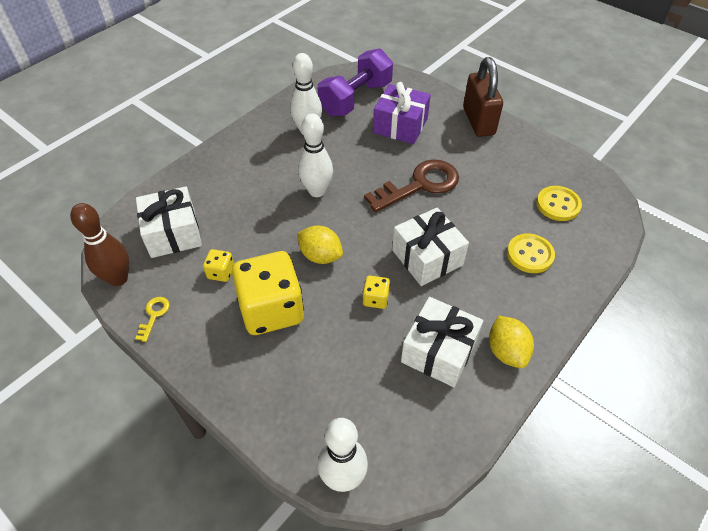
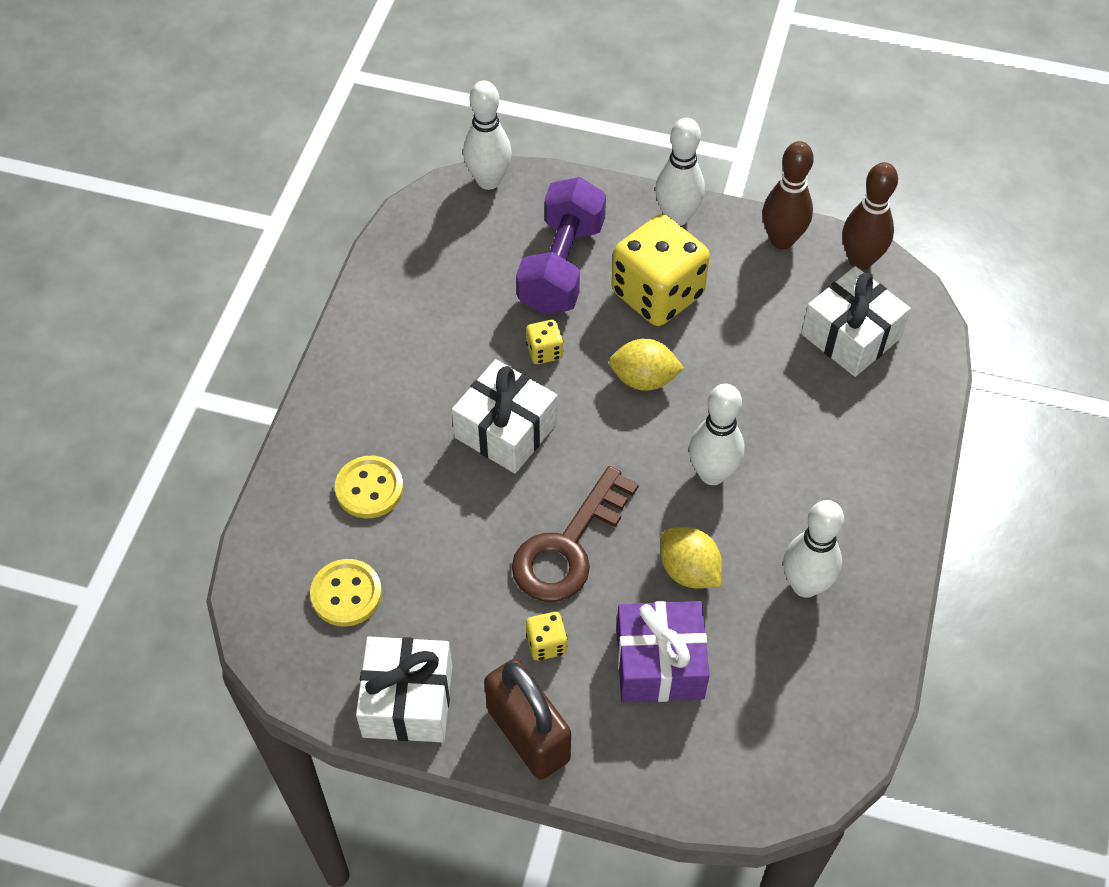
camera: 155 degrees right, 5 degrees up
yellow key [135,297,170,342] -> brown bowling pin [762,141,814,249]
yellow dice [203,249,234,282] -> yellow dice moved to [526,612,568,661]
purple dumbbell [317,48,393,116] -> purple dumbbell moved to [516,177,606,314]
white gift [401,297,483,387] -> white gift moved to [356,636,453,743]
yellow lemon [489,316,534,368] -> yellow lemon moved to [660,527,722,589]
none -> white bowling pin [655,118,705,226]

